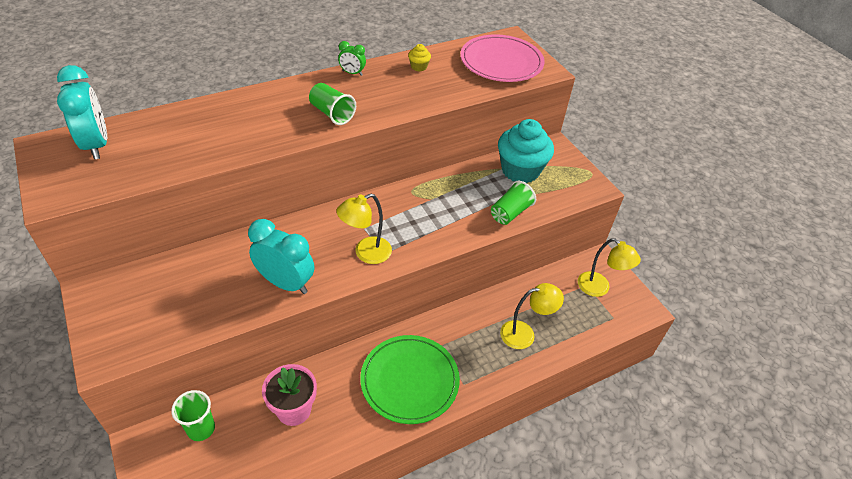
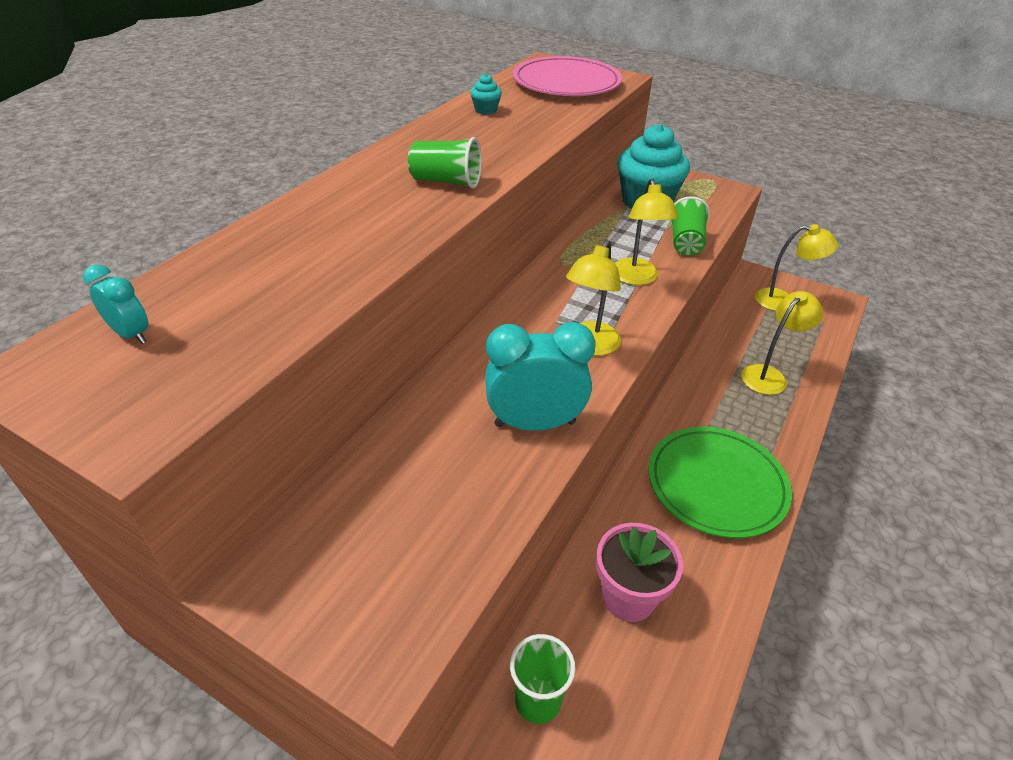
camera: 30 degrees left, 5 degrees down
turquoise clock [57,65,107,160] -> turquoise clock [83,265,149,344], size x0.50
green clock [338,41,366,76] -> none
yellow cupcake [408,44,431,72] -> turquoise cupcake [470,74,502,115]
none -> yellow lamp [615,178,678,285]

